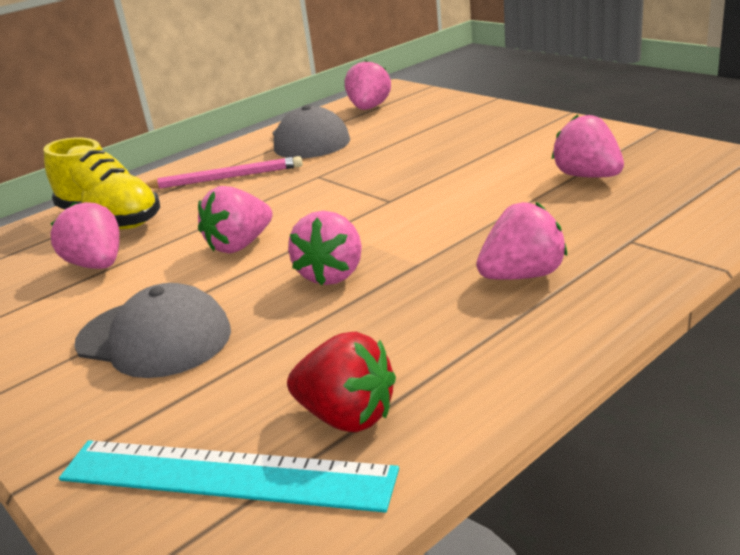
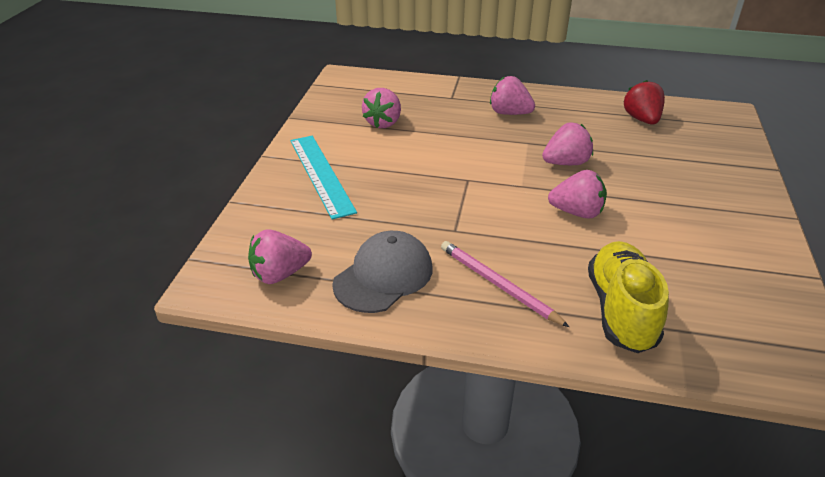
camera: 130 degrees left, 10 degrees up
pink strawberry [50,202,119,269] -> none
turquoise ruler [59,440,399,513] -> turquoise ruler moved to [290,136,357,219]
grey cap [74,283,231,378] -> none

